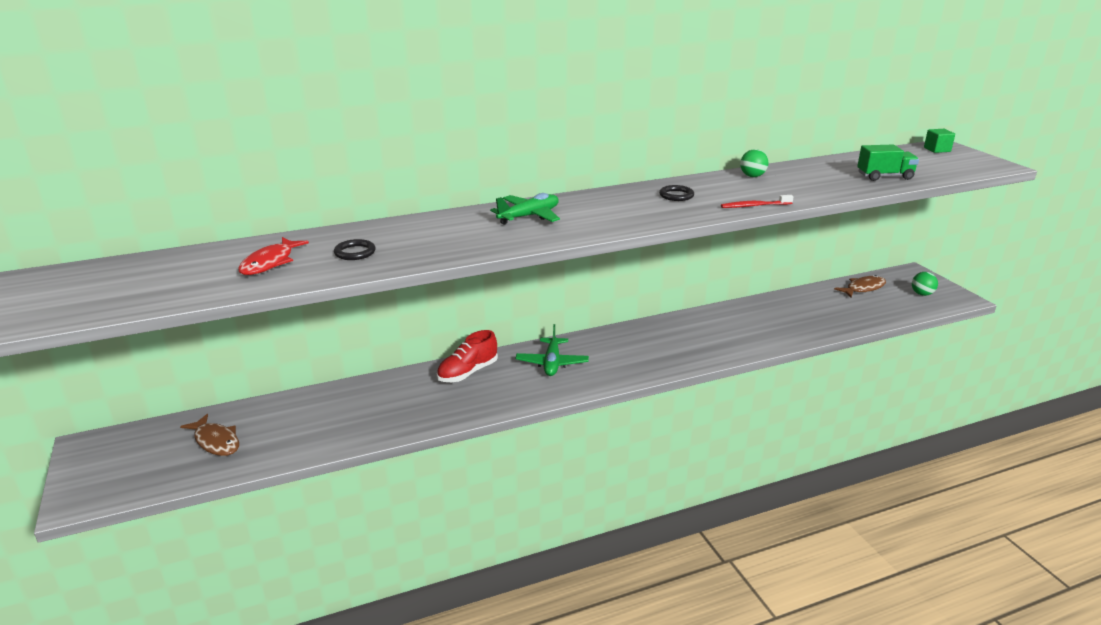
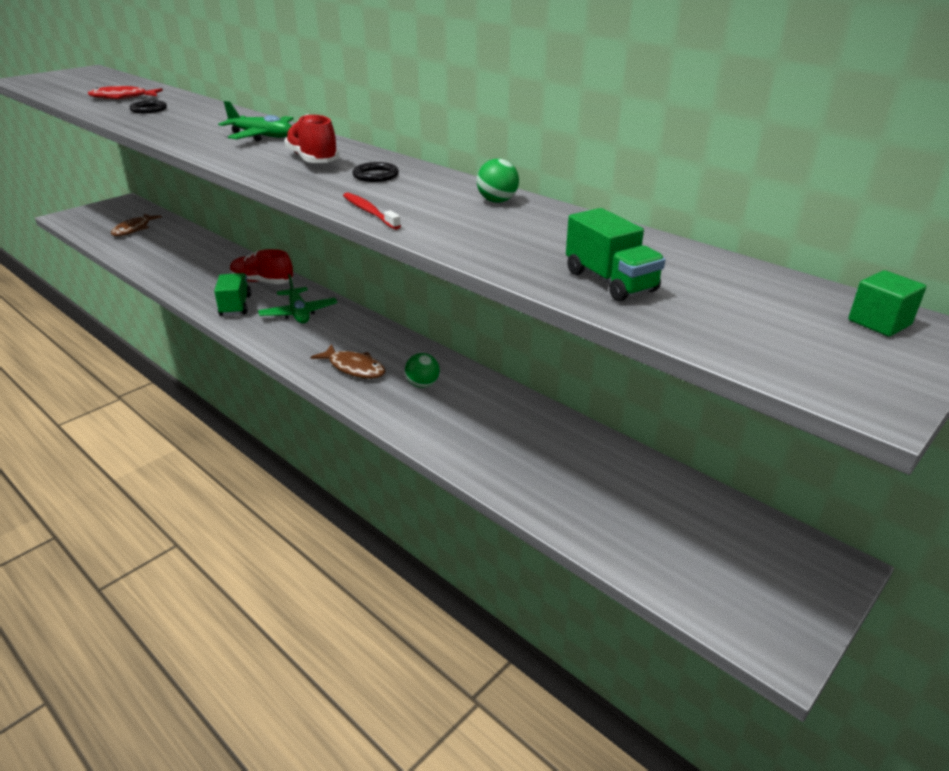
camera: 65 degrees right, 5 degrees up
green plane [516,324,589,376] -> green plane turned 90 degrees counterclockwise [258,274,337,324]
brown fish [834,275,886,297] -> brown fish moved to [311,344,385,379]
green ball [912,272,938,296] -> green ball moved to [405,353,440,388]
none -> green truck [214,273,251,316]
none -> red shoe [284,114,340,163]

